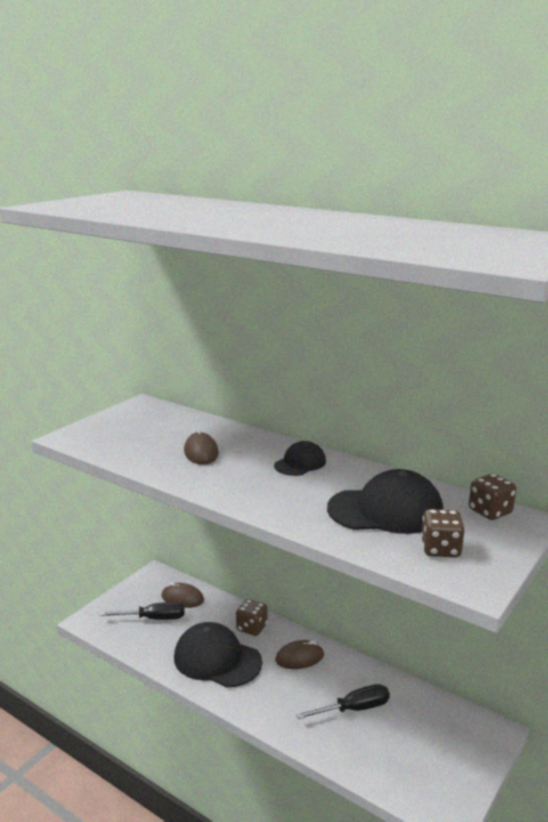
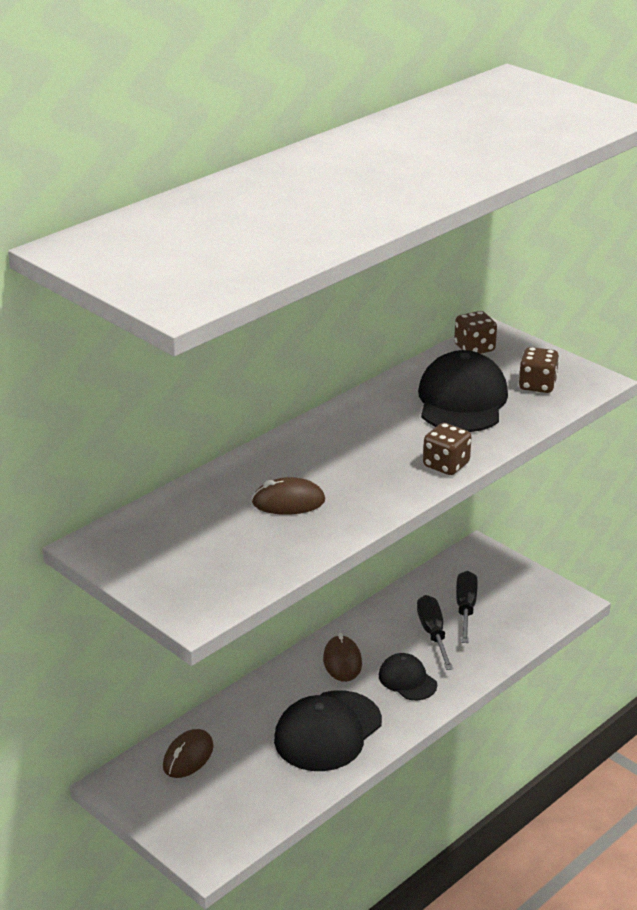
camera: 80 degrees left, 10 degrees up
black screwdriver [100,602,184,620] -> black screwdriver moved to [456,571,478,643]
brown dice [236,599,268,636] -> brown dice moved to [423,423,472,475]
black cap [274,441,326,476] -> black cap moved to [379,653,437,700]

